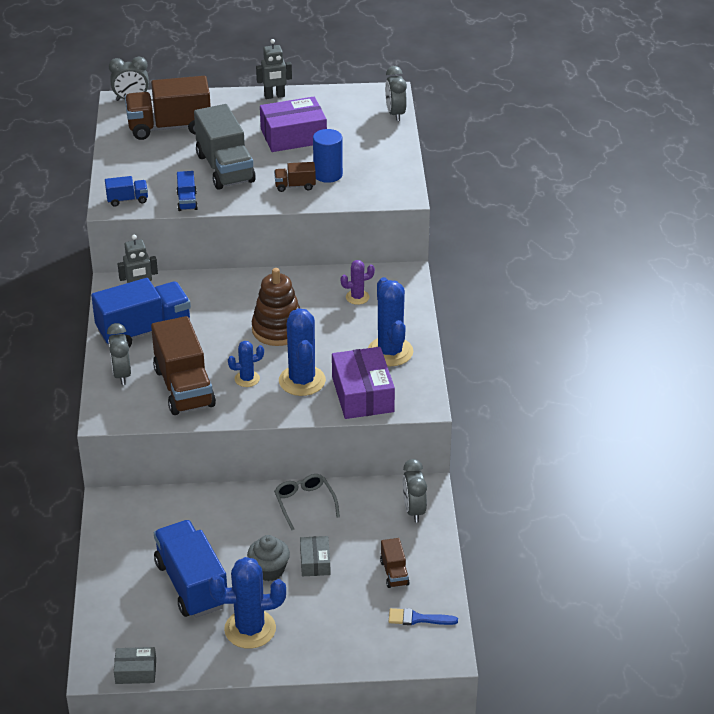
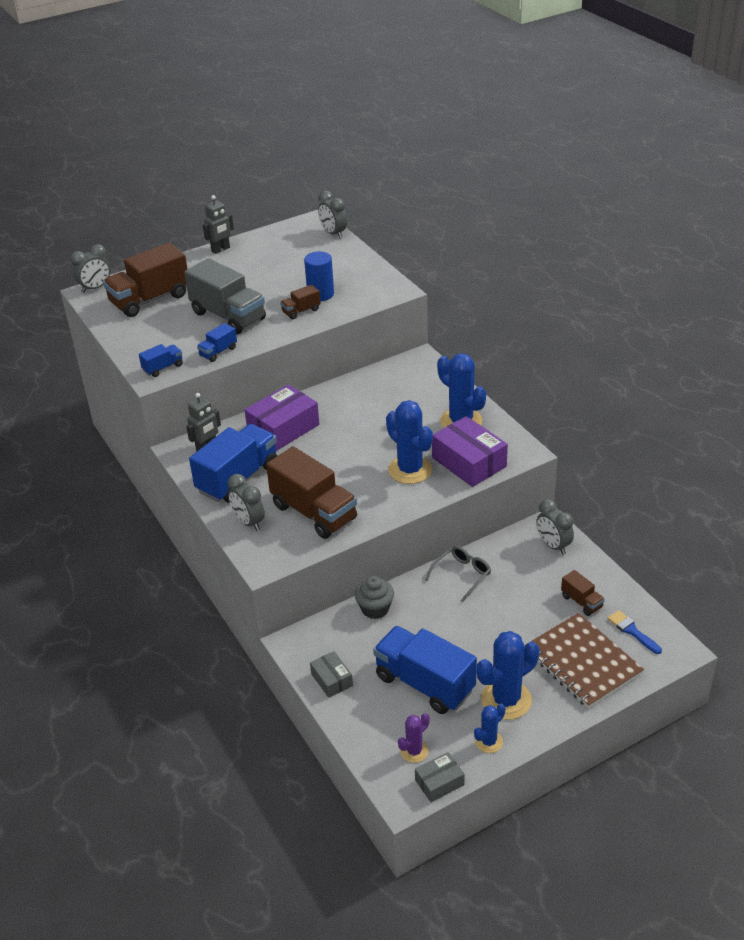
camera: 25 degrees left, 0 degrees up
blue truck [177,171,198,211] -> blue truck turned 75 degrees clockwise [197,323,237,362]
blue cactus [228,341,264,387] -> blue cactus moved to [474,704,506,753]
grey cupcake [247,535,290,581] -> grey cupcake moved to [355,576,394,619]
brown stacking toy [252,268,300,346] -> none
purple box [260,97,327,152] -> purple box moved to [245,384,319,451]
grey glasses [274,474,340,530] -> grey glasses turned 90 degrees clockwise [425,546,491,602]
grey box [300,536,330,576] -> grey box moved to [310,651,353,698]
purple cactus [341,260,375,305] -> purple cactus moved to [398,713,430,763]
blue brush [389,608,458,625] -> blue brush turned 75 degrees clockwise [607,610,662,654]
none -> brown notebook [531,613,644,708]

